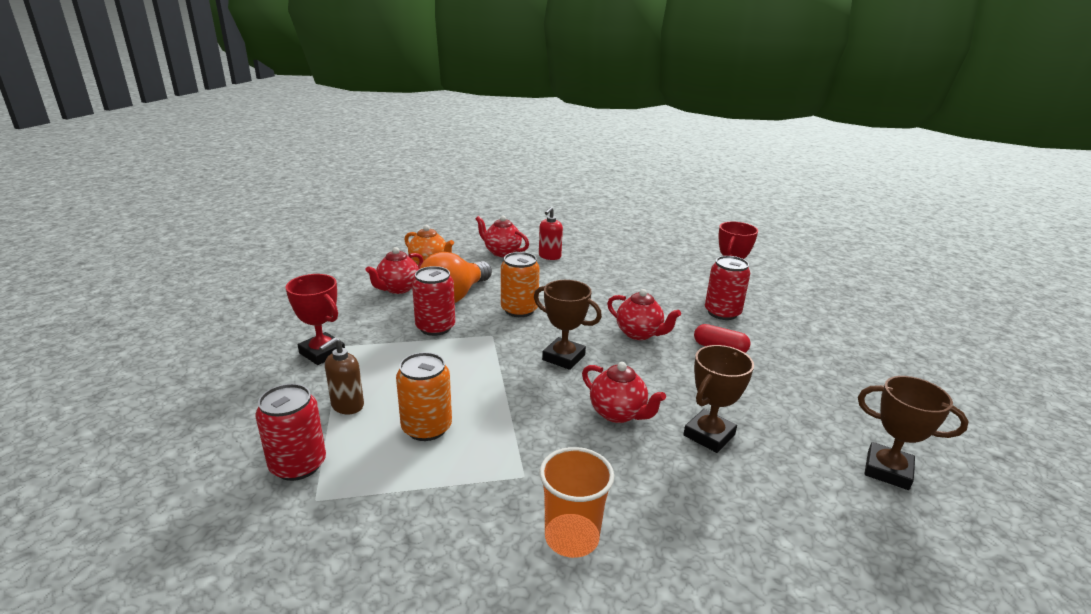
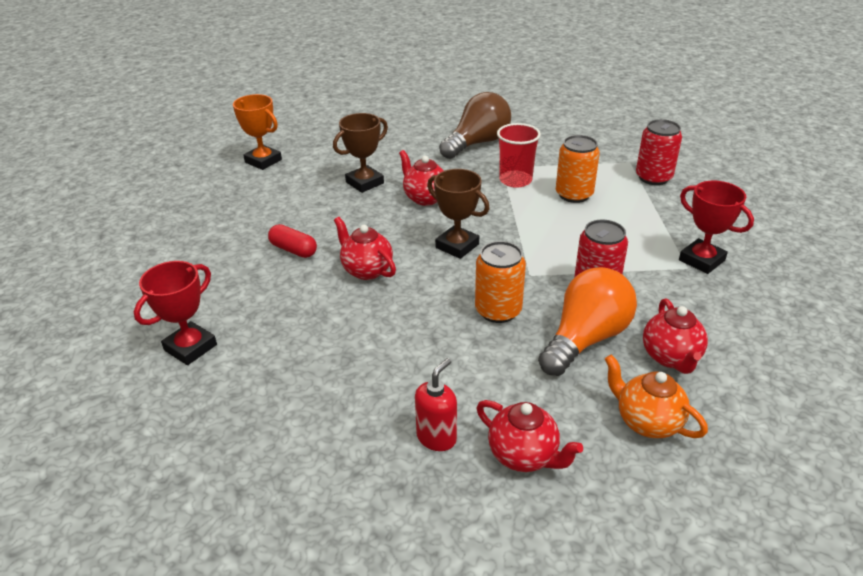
camera: 170 degrees left, 10 degrees up
brown soap dispenser [319,337,364,414] -> none
red teapot [365,247,424,294] -> red teapot turned 135 degrees clockwise [643,298,708,374]
orange cup [540,447,614,558] -> brown light bulb [439,92,511,159]
red can [705,256,750,320] -> none
brown trophy [858,376,968,490] -> orange trophy [233,94,282,170]
none -> red cup [497,123,541,188]

